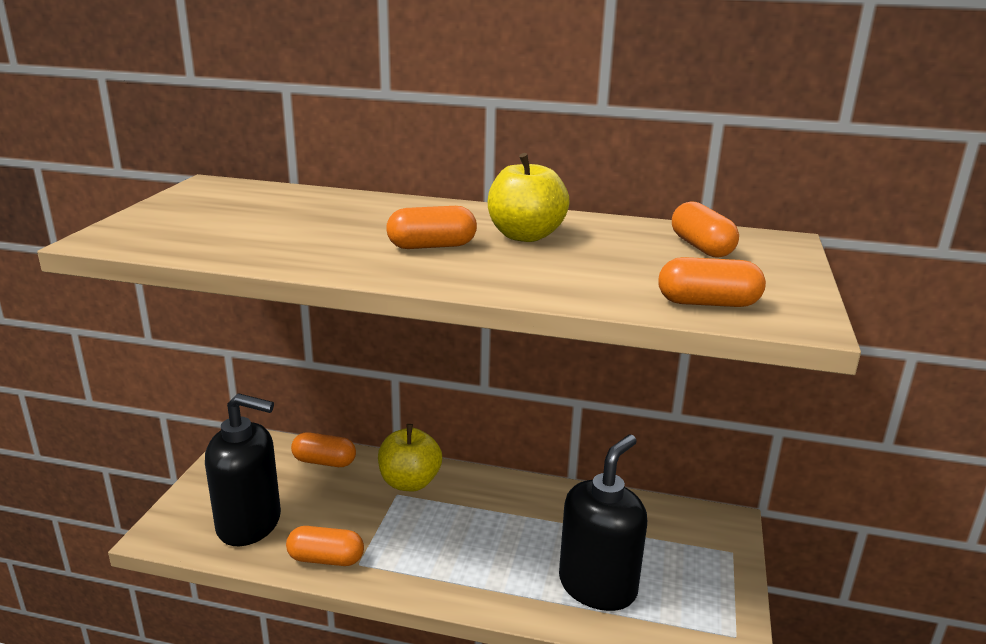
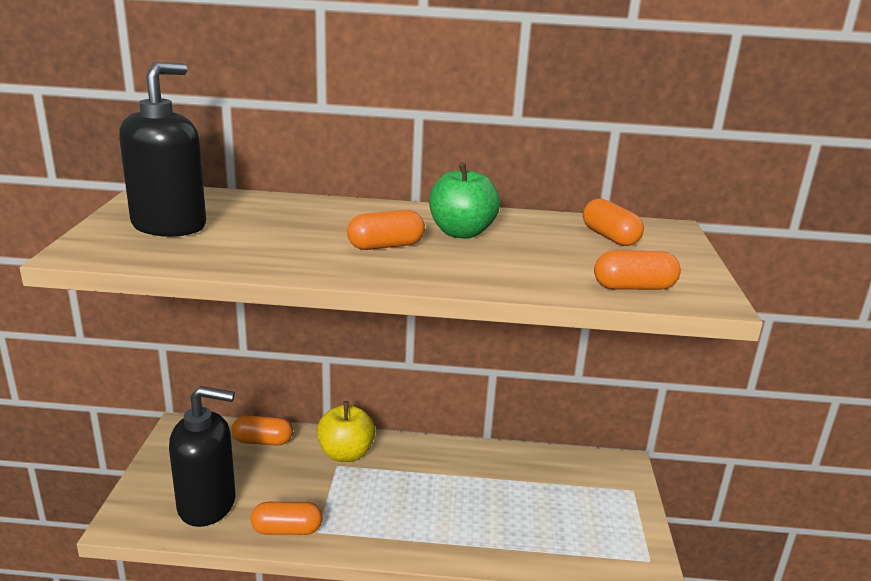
camera: 10 degrees left, 0 degrees up
yellow apple [488,153,570,242] -> green apple [429,162,500,239]
black soap dispenser [559,435,647,611] -> black soap dispenser moved to [119,62,206,237]

